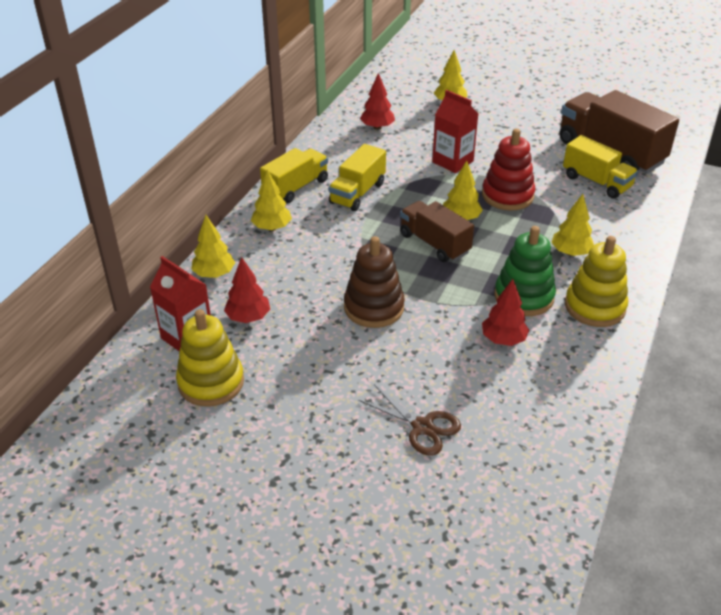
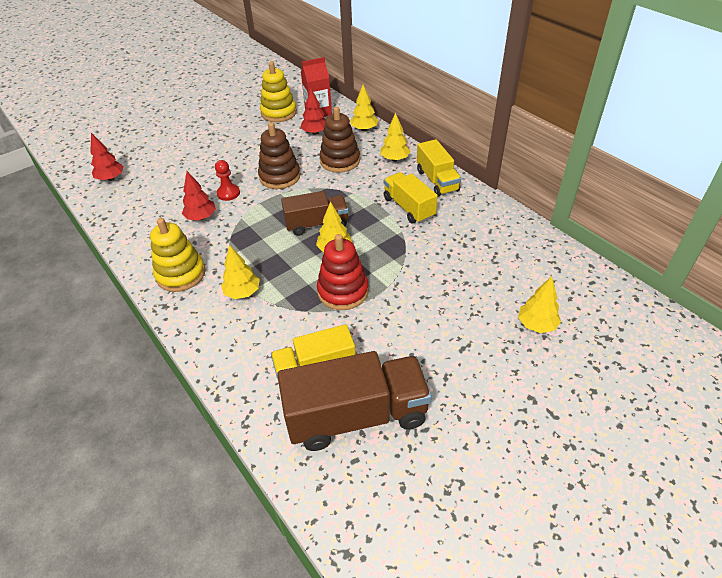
camera: 120 degrees right, 5 degrees up
brown scissors [358,384,461,456] -> none
red tree [360,73,395,130] -> red tree moved to [90,133,124,181]
red carton [432,90,478,173] -> none
green stacking toy [494,226,556,316] -> none
none -> red pawn [215,160,240,201]
none -> brown stacking toy [319,107,360,173]

